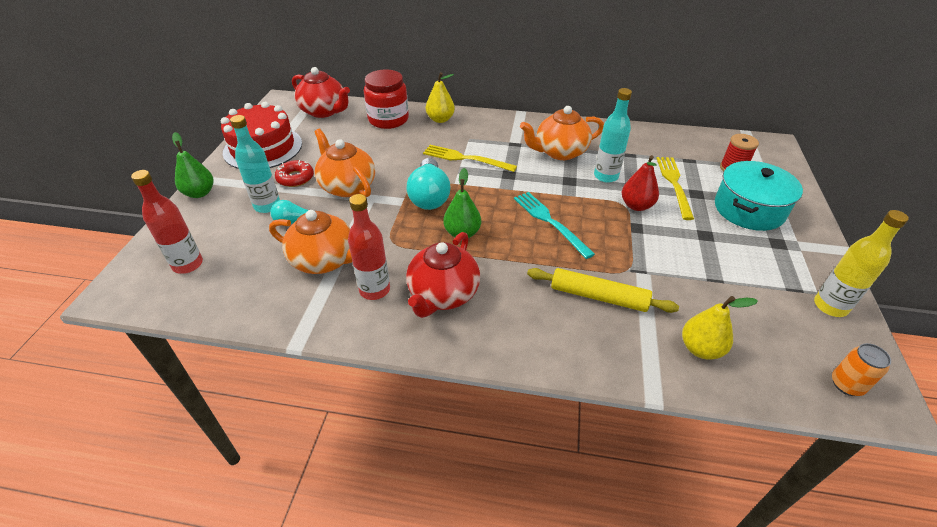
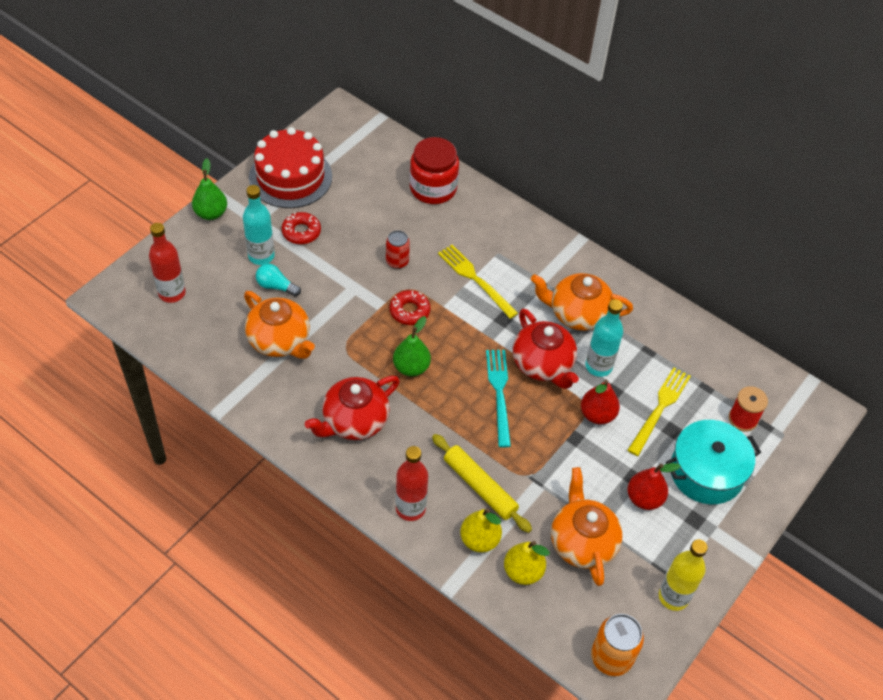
camera: 25 degrees right, 10 degrees up
red teapot [292,67,350,118] -> red teapot moved to [512,308,579,389]
orange teapot [314,129,375,197] -> orange teapot moved to [551,467,623,586]
red bottle [348,194,390,300] -> red bottle moved to [396,446,428,521]
turquoise light bulb [407,158,450,210] -> red donut [390,290,431,325]
yellow pear [426,72,455,123] -> yellow pear moved to [460,509,502,553]
orange can [832,343,891,396] -> orange can [591,614,644,676], size x1.51
none -> red can [386,230,410,269]
none -> red pear [627,463,680,510]

